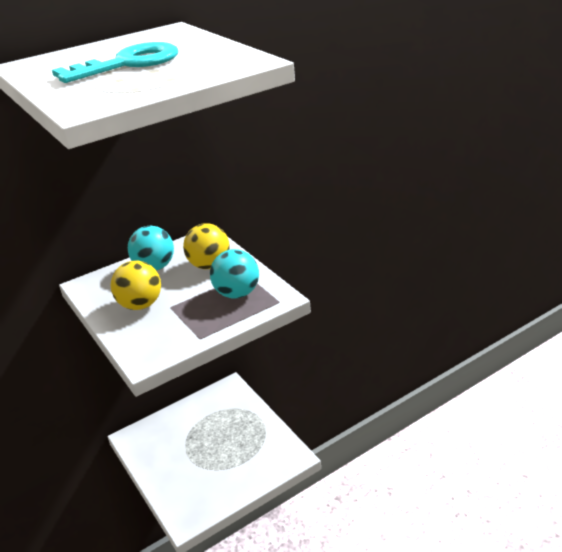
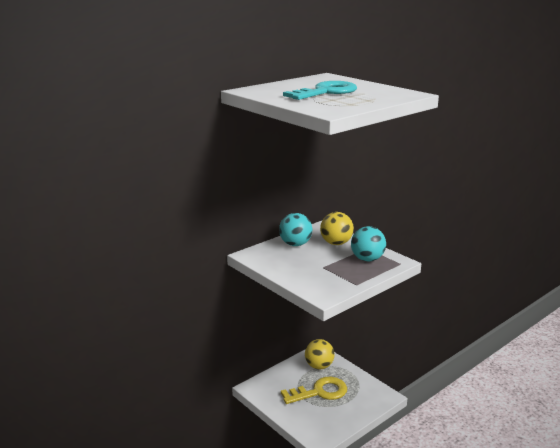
camera: 10 degrees left, 10 degrees down
yellow ball [110,260,161,310] -> yellow ball moved to [305,339,334,369]
none -> yellow key [281,377,347,404]

